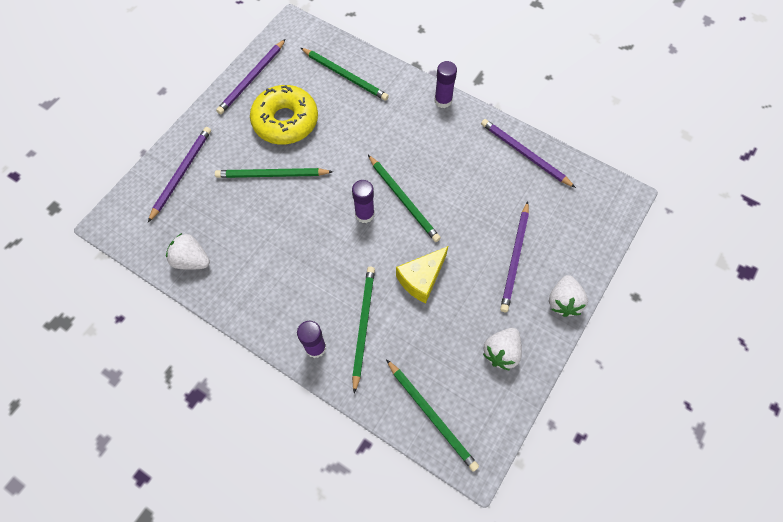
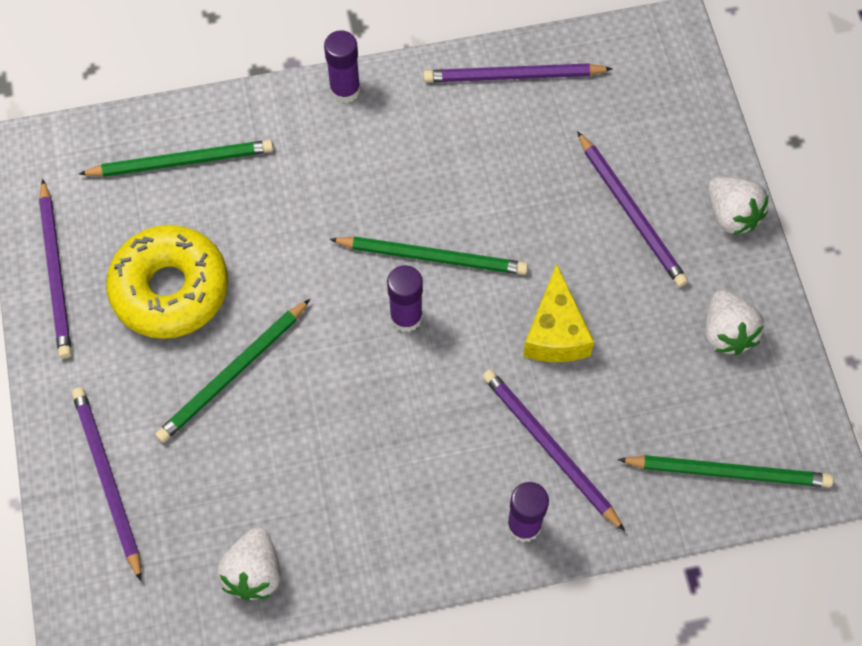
camera: 45 degrees left, 0 degrees up
white strawberry [166,233,210,270] -> white strawberry turned 60 degrees counterclockwise [217,527,281,600]
green pencil [352,267,375,393] -> purple pencil [482,369,625,531]

